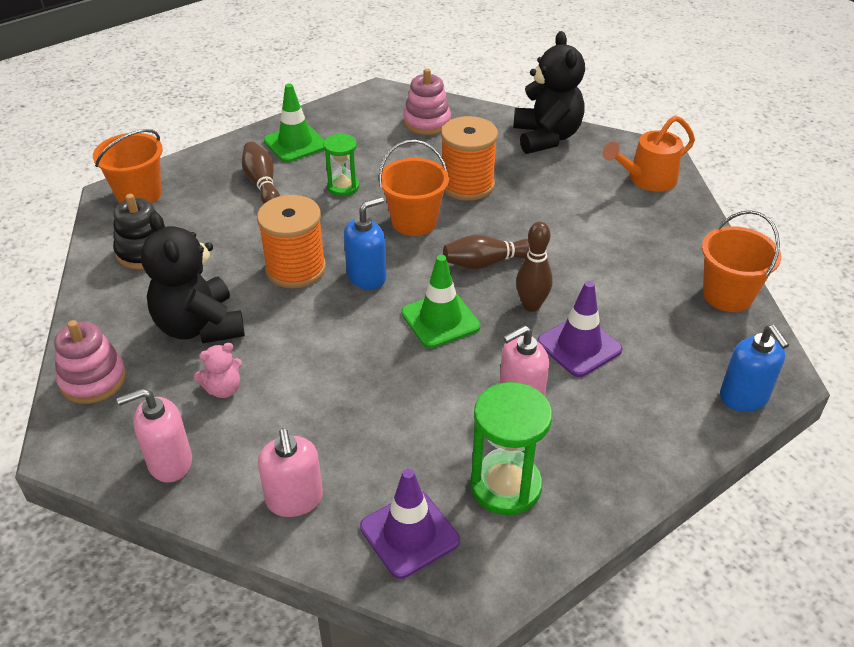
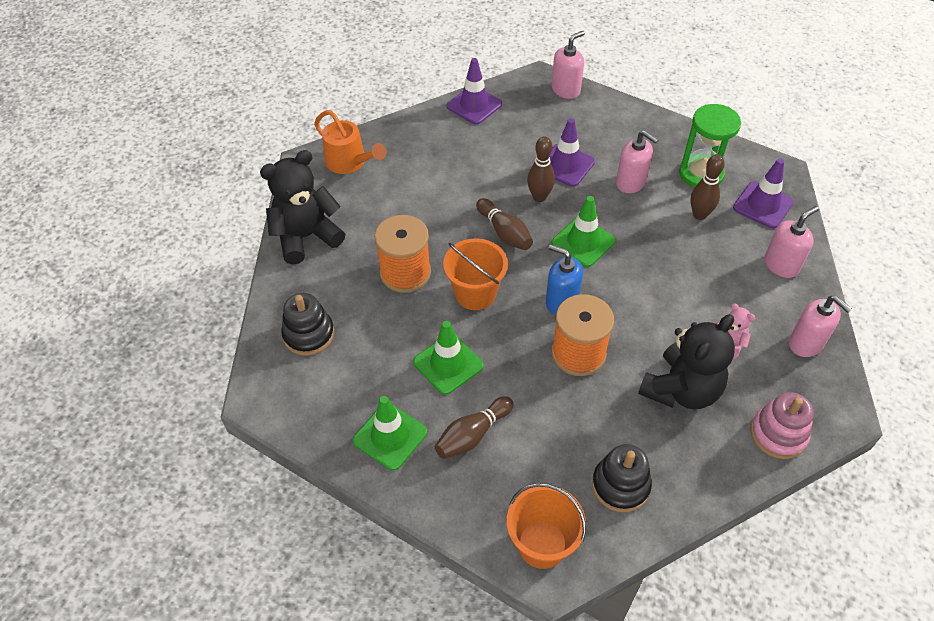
camera: 110 degrees left, 10 degrees up
green hourglass [323,134,359,196] -> green traffic cone [413,321,484,395]
pink stacking toy [403,68,451,135] -> black stacking toy [281,293,335,356]
orange bucket [702,210,781,312] -> purple traffic cone [447,58,502,125]
blue soap dispenser [720,325,789,412] -> pink soap dispenser [552,31,585,99]
none -> brown bowling pin [690,154,725,220]

